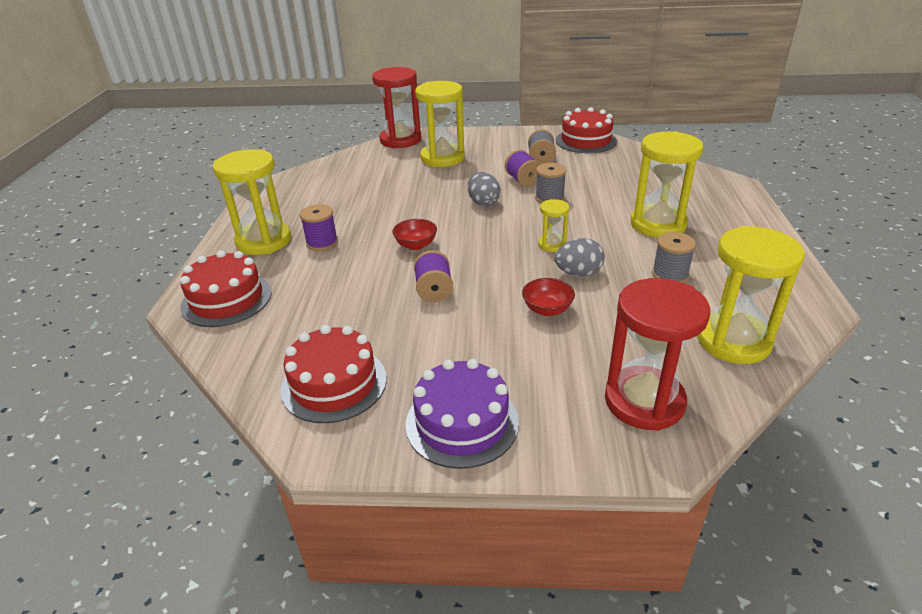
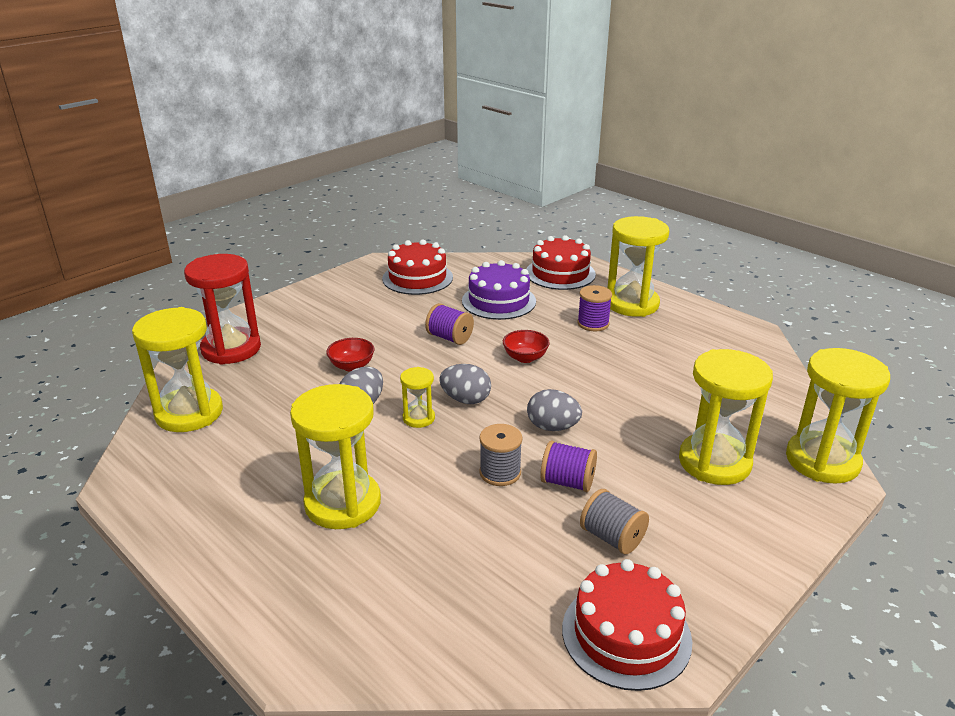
camera: 130 degrees right, 5 degrees down
red hourglass [372,67,421,148] -> yellow hourglass [786,348,890,484]
purple cake [405,359,519,469] -> purple cake moved to [462,260,536,320]
grey spool [652,232,696,283] -> none
none -> grey egg [439,364,491,404]

